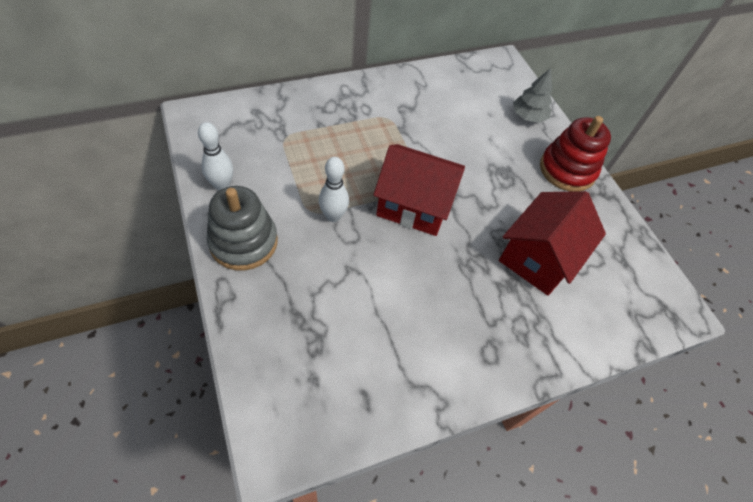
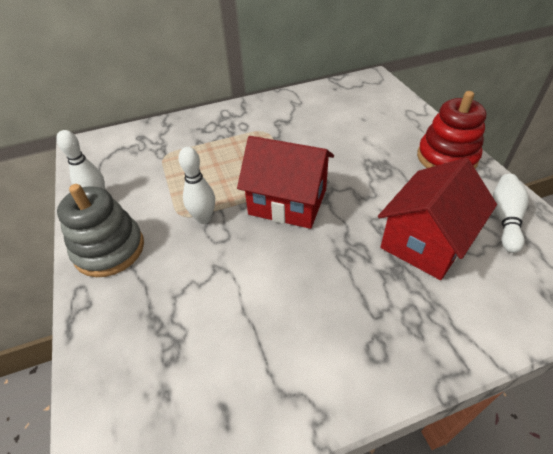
camera: 10 degrees right, 10 degrees down
grey tree [513,68,552,123] -> none
none -> white bowling pin [493,174,529,253]

